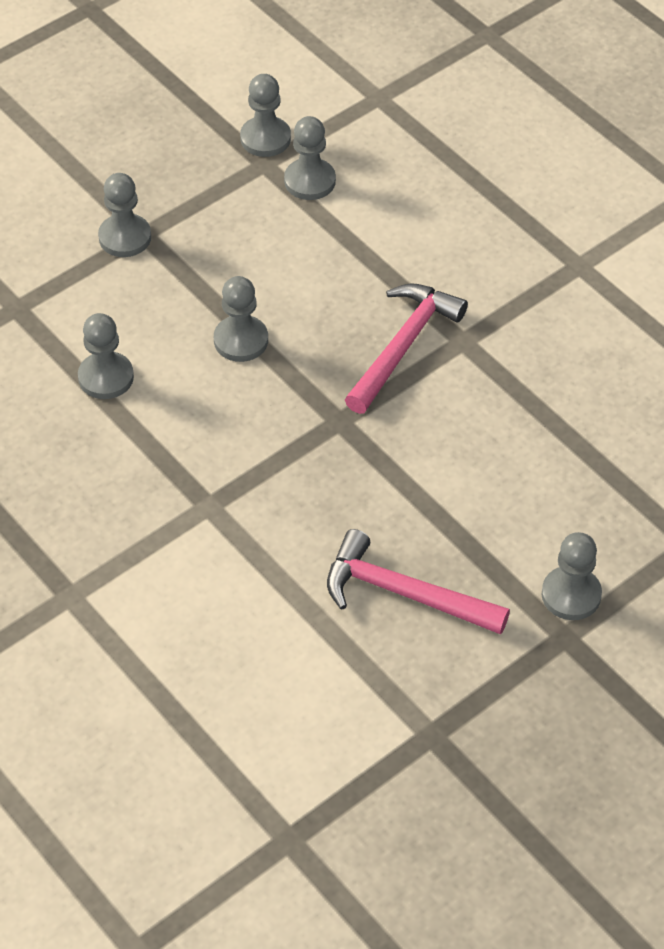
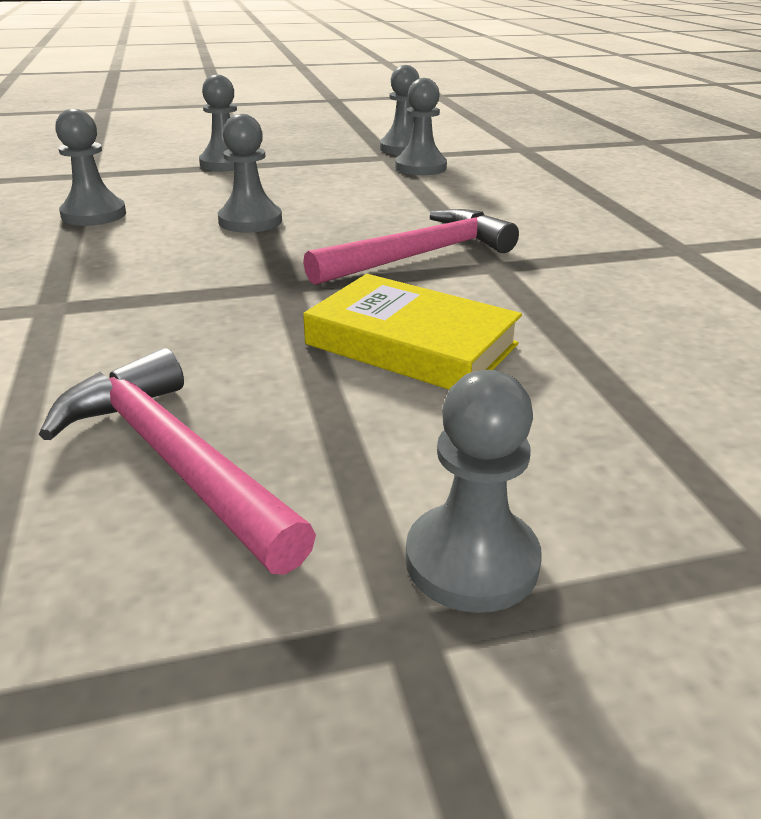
camera: 25 degrees right, 20 degrees down
none -> yellow book [303,274,522,390]

